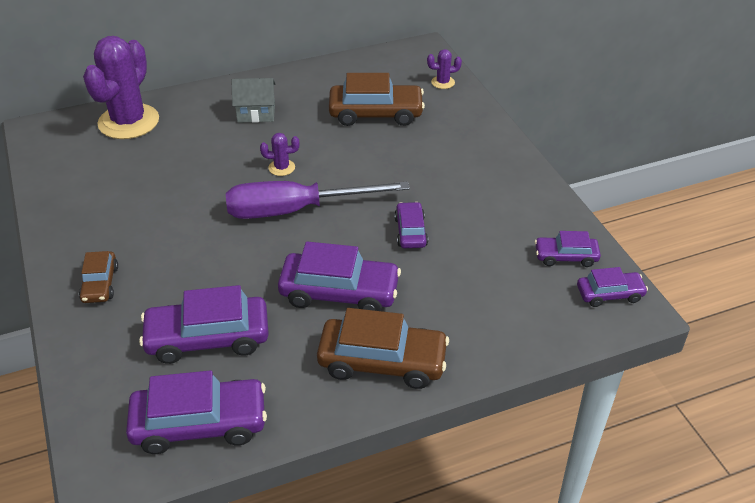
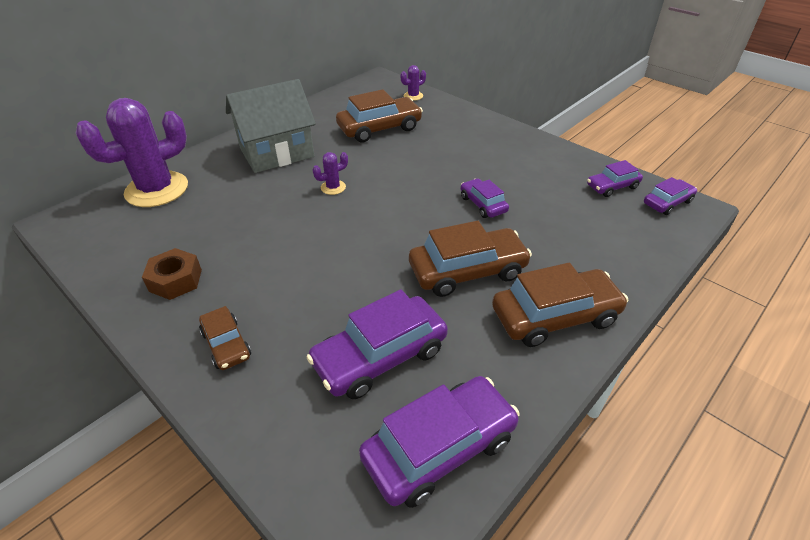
camera: 25 degrees left, 0 degrees up
purple cactus [83,36,159,139] -> purple cactus turned 60 degrees clockwise [76,98,188,207]
purple screwdriver [226,181,410,219] -> none
grey house [231,78,276,123] -> grey house [226,79,316,173], size x1.82
purple car [278,241,401,311] -> brown car [409,221,532,297]
none -> brown nut [142,248,202,300]

